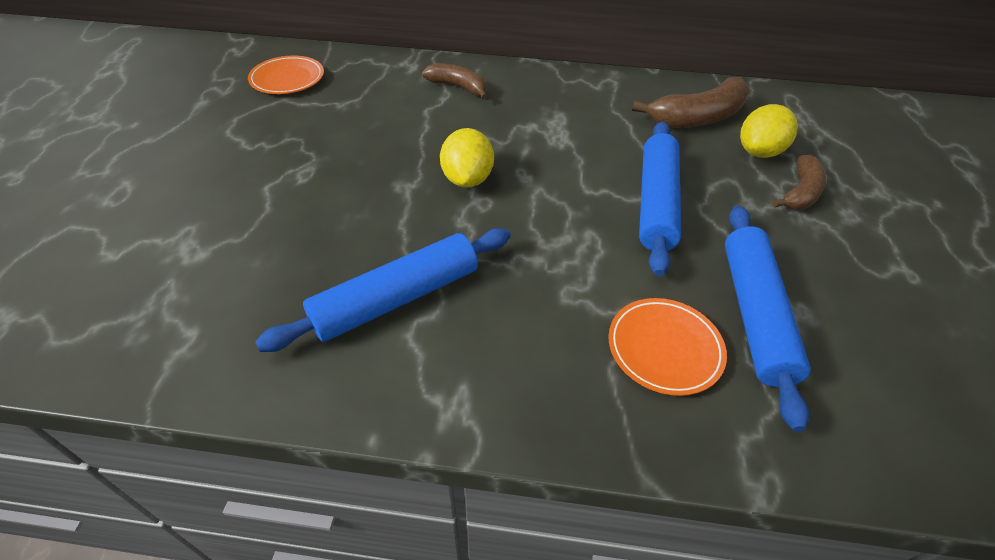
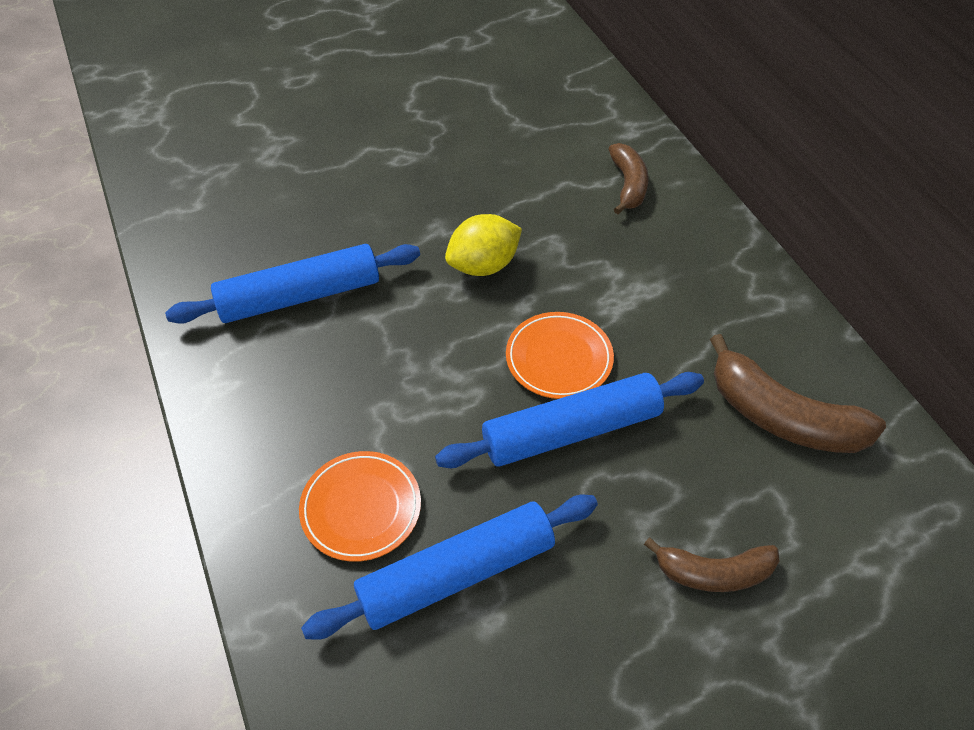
camera: 60 degrees right, 5 degrees up
orange plate [248,55,324,94] -> orange plate moved to [506,312,614,399]
blue rolling pin [255,228,511,352] -> blue rolling pin turned 45 degrees counterclockwise [165,244,420,324]
yellow lemon [740,104,798,158] -> none

